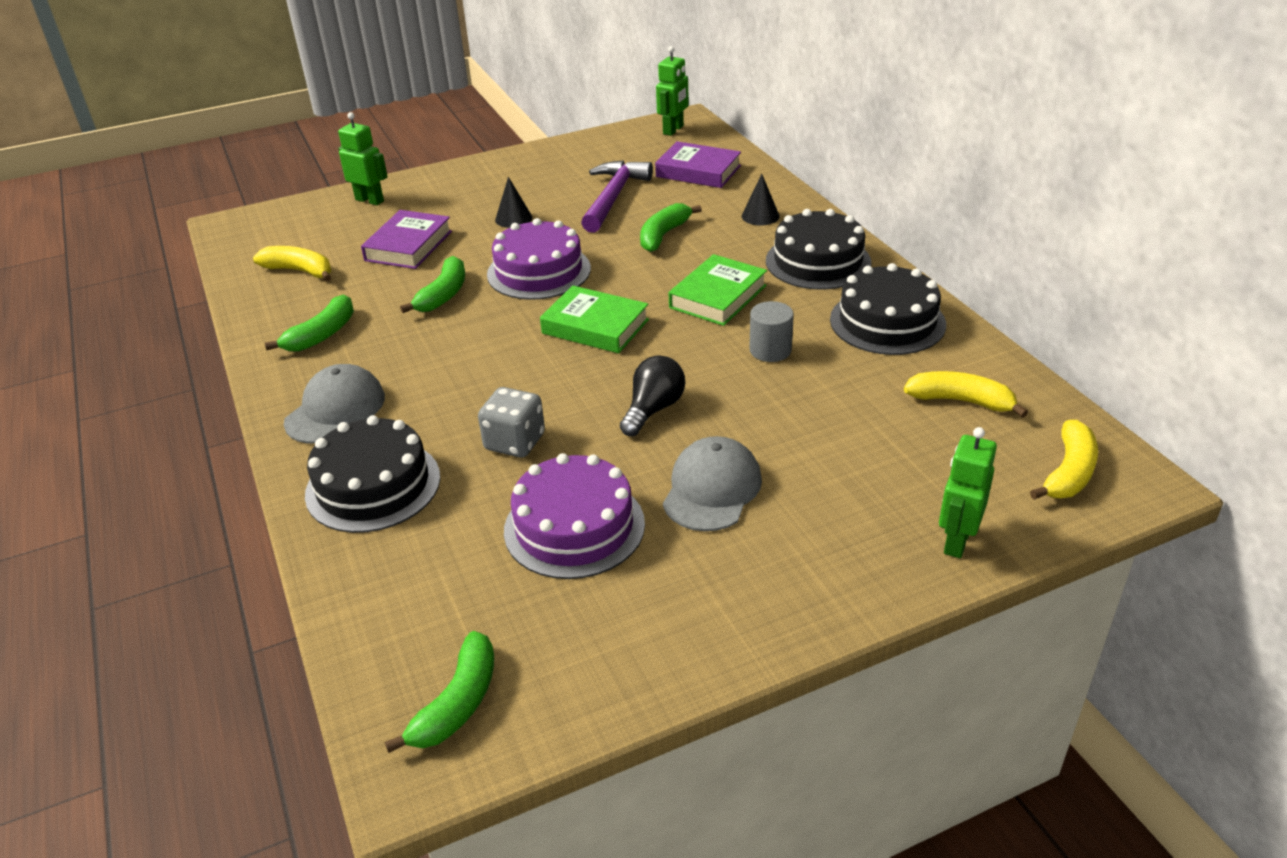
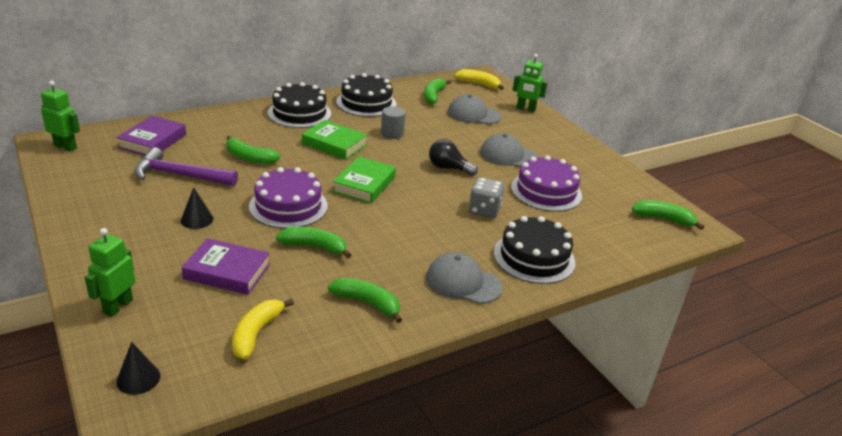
camera: 100 degrees left, 5 degrees down
black cone [742,174,780,225] -> black cone moved to [116,342,160,395]
yellow banana [904,371,1028,418] -> green banana [424,78,451,104]
none -> grey cap [448,94,501,124]

